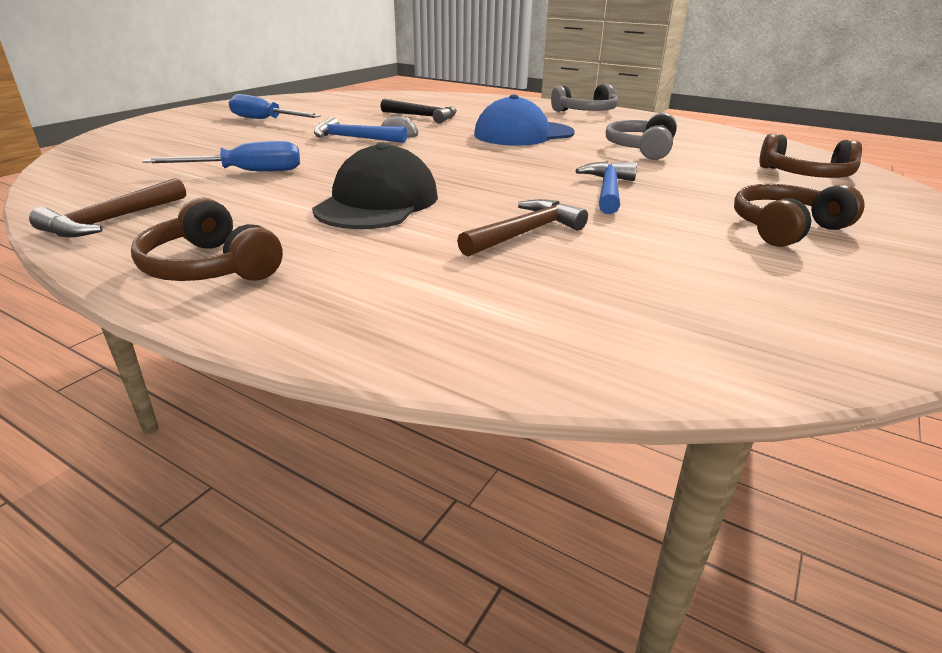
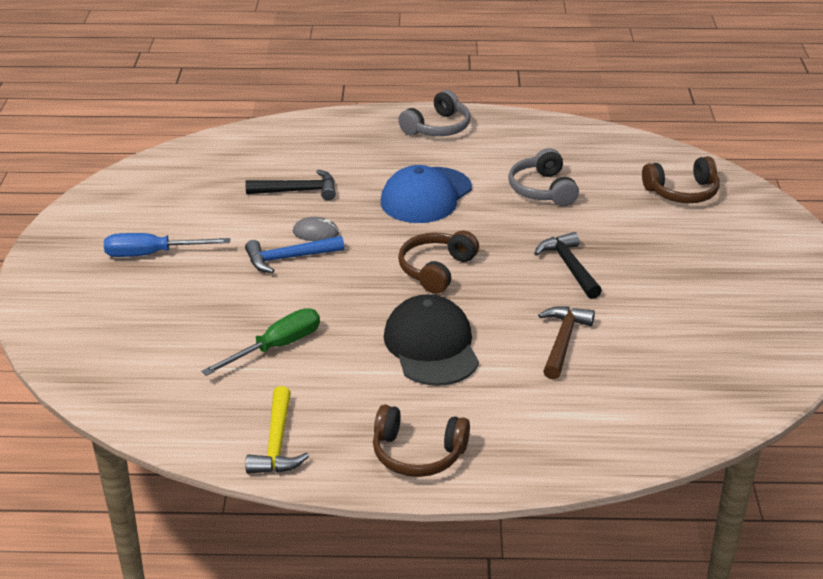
camera: 30 degrees left, 5 degrees up
brown hammer [29,178,186,237] -> yellow hammer [245,386,309,474]
blue screwdriver [143,141,300,171] -> green screwdriver [201,308,320,376]
blue hammer [575,161,637,214] -> black hammer [534,232,602,299]
brown headphones [734,184,865,247] -> brown headphones moved to [398,230,479,294]

